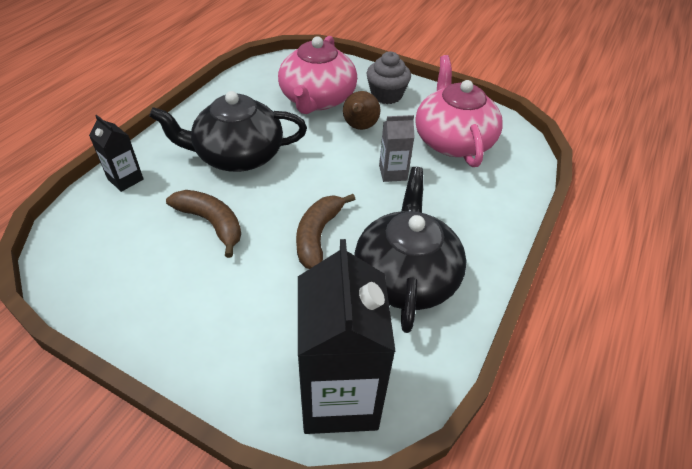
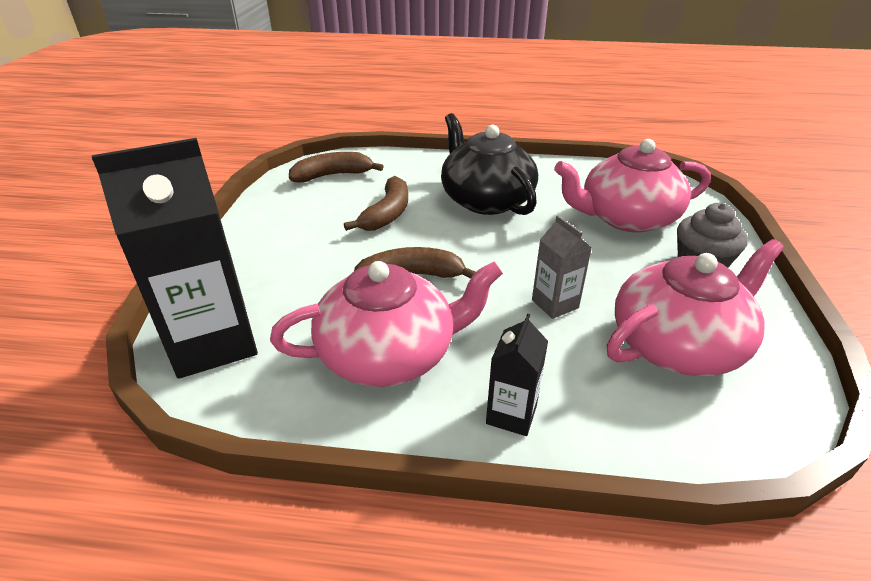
camera: 70 degrees right, 10 degrees down
black carton [89,115,144,192] -> black carton moved to [486,314,548,436]
brown pear [343,91,381,130] -> none
black teapot [355,167,466,333] -> pink teapot [270,261,503,387]
none -> brown banana [289,152,384,182]

